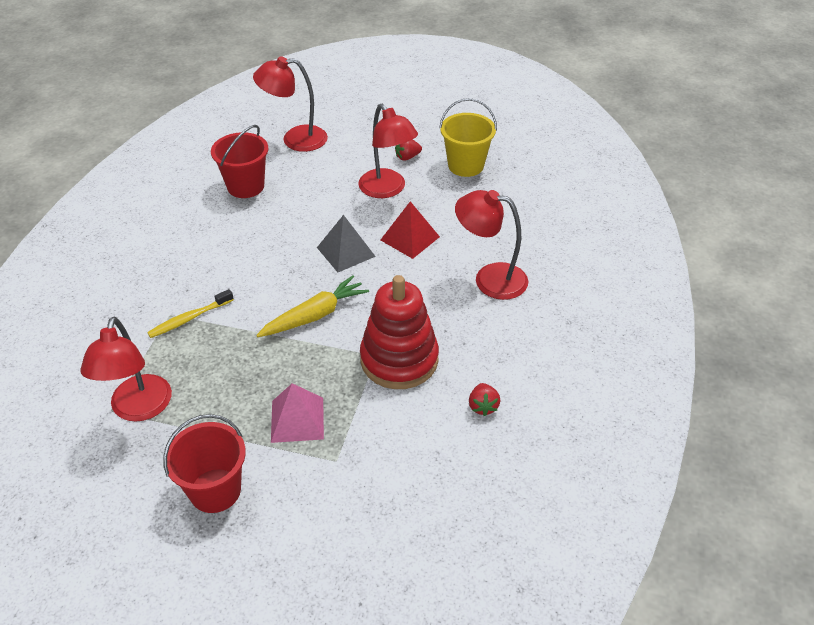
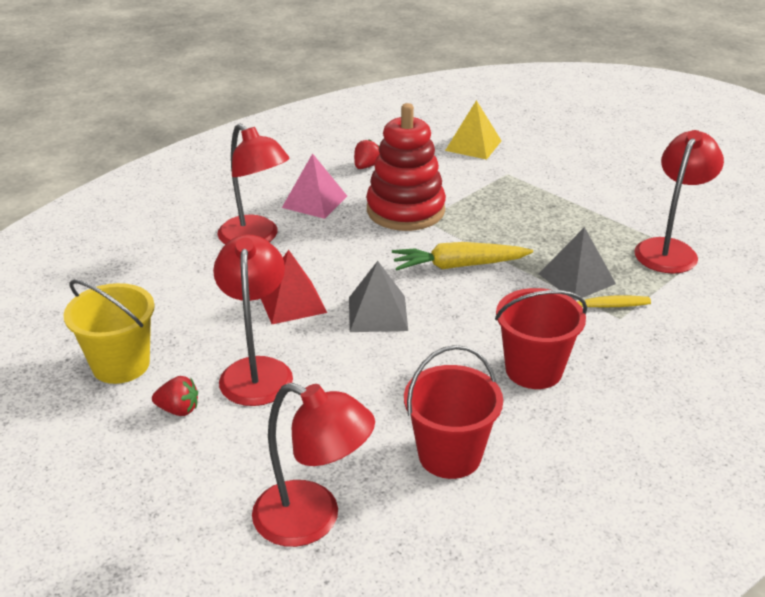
camera: 150 degrees left, 10 degrees down
red bucket [164,414,246,513] -> red bucket moved to [495,288,587,389]
pink pyramid [271,383,324,443] -> pink pyramid moved to [282,153,347,219]
none -> yellow pyramid [445,100,501,160]
none -> grey pyramid [539,227,616,301]

